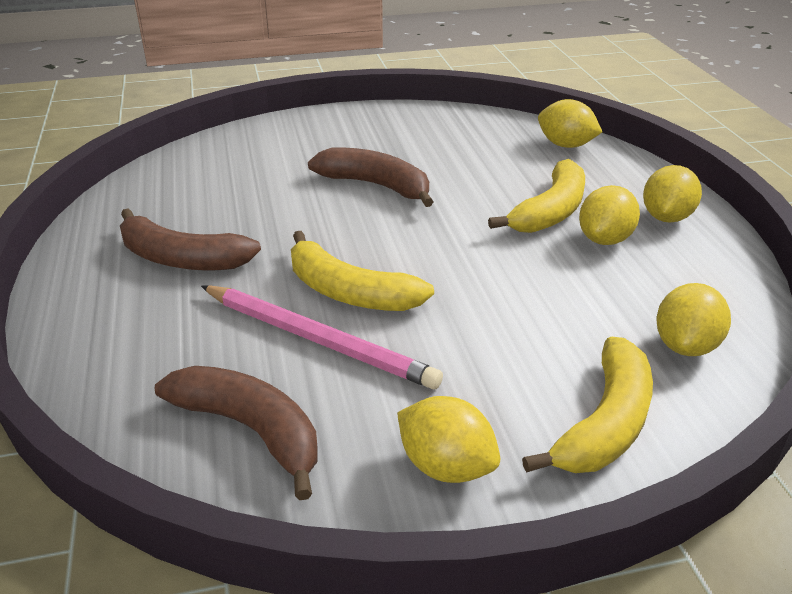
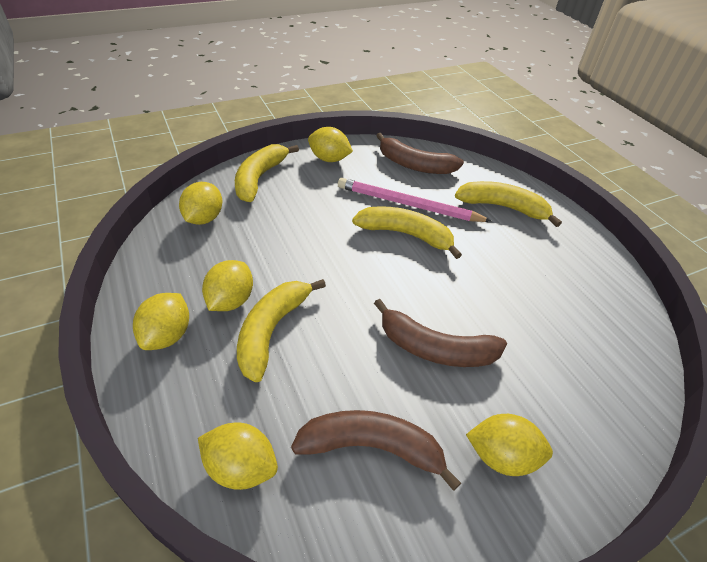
camera: 165 degrees right, 10 degrees up
brown banana [120,208,261,271] -> brown banana moved to [291,410,461,491]
none -> yellow banana [455,181,562,227]
none -> yellow lemon [466,414,553,476]

